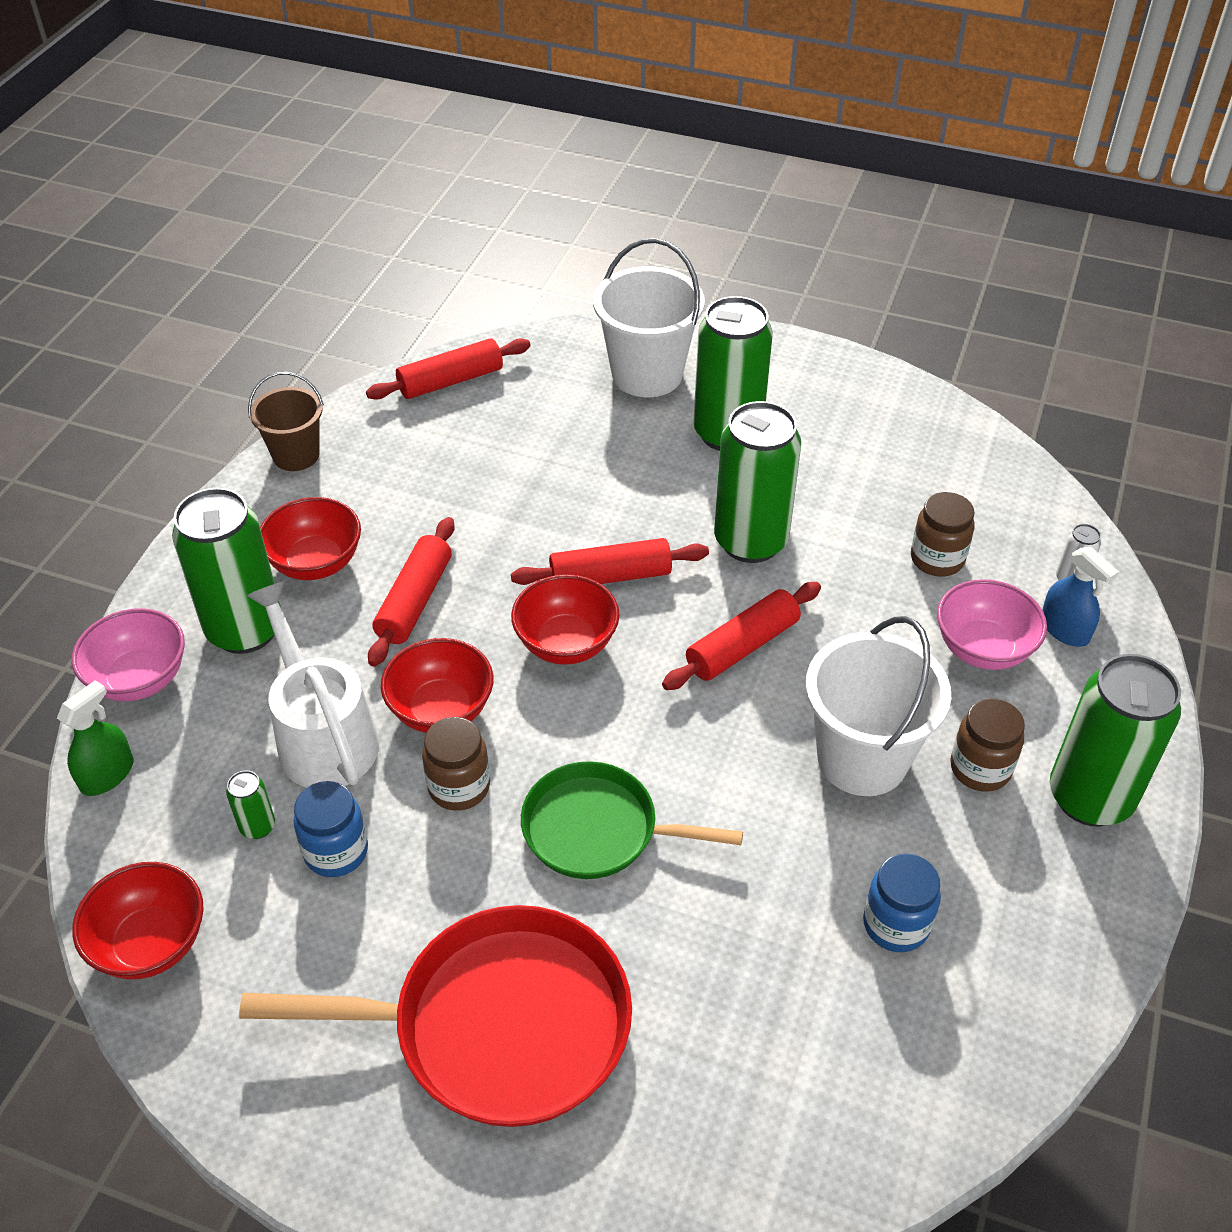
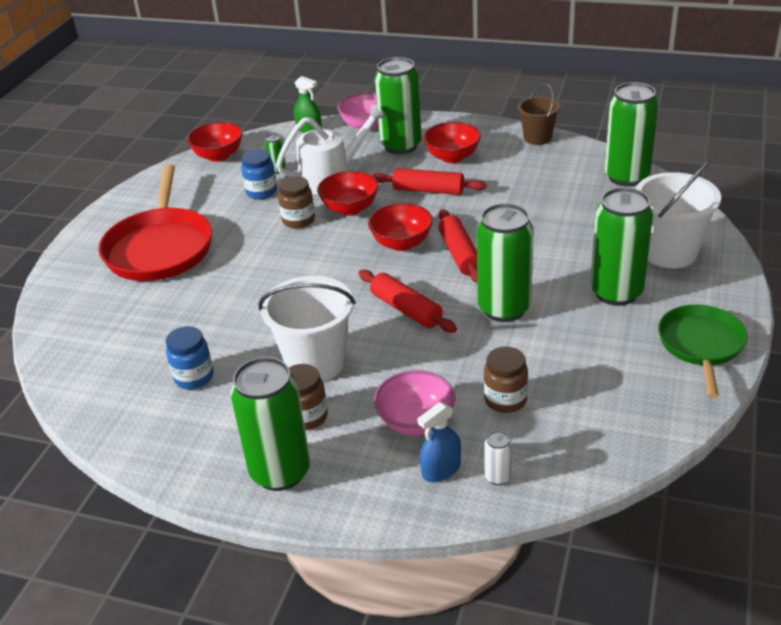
camera: 90 degrees right, 10 degrees down
red rolling pin [366,338,531,400] -> green can [604,82,658,187]
green pan [521,761,743,879] -> green pan moved to [658,305,747,398]

